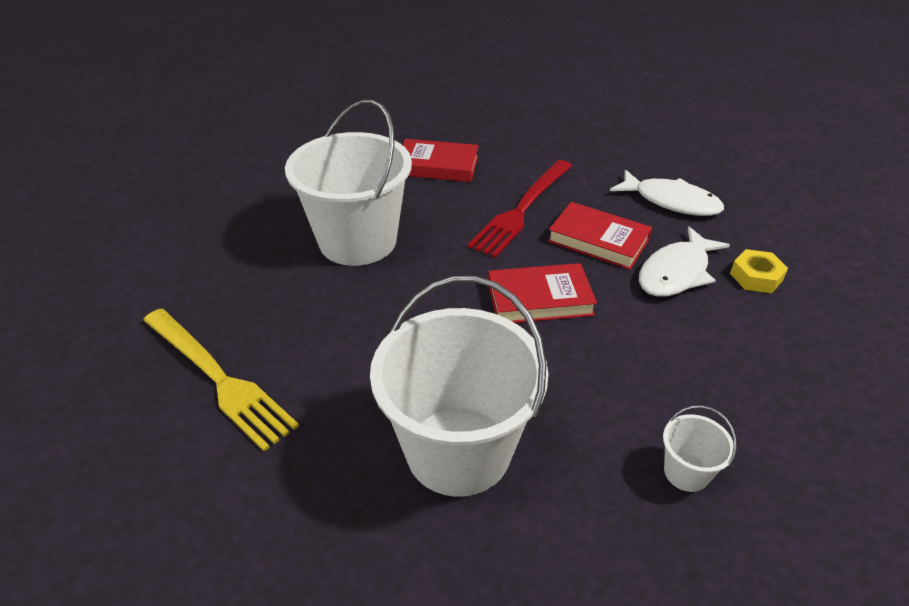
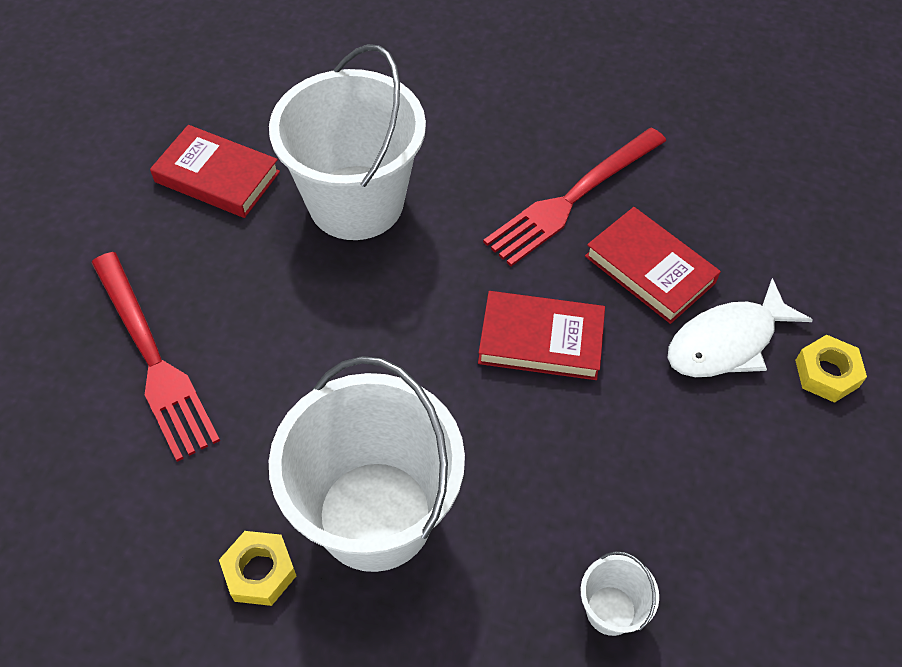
camera: 15 degrees right, 15 degrees up
yellow fork [143,309,299,451] -> red fork [91,252,220,462]
red book [403,139,479,182] -> red book moved to [150,125,280,218]
white fish [610,169,724,216] -> none
none -> yellow nut [219,531,296,606]

